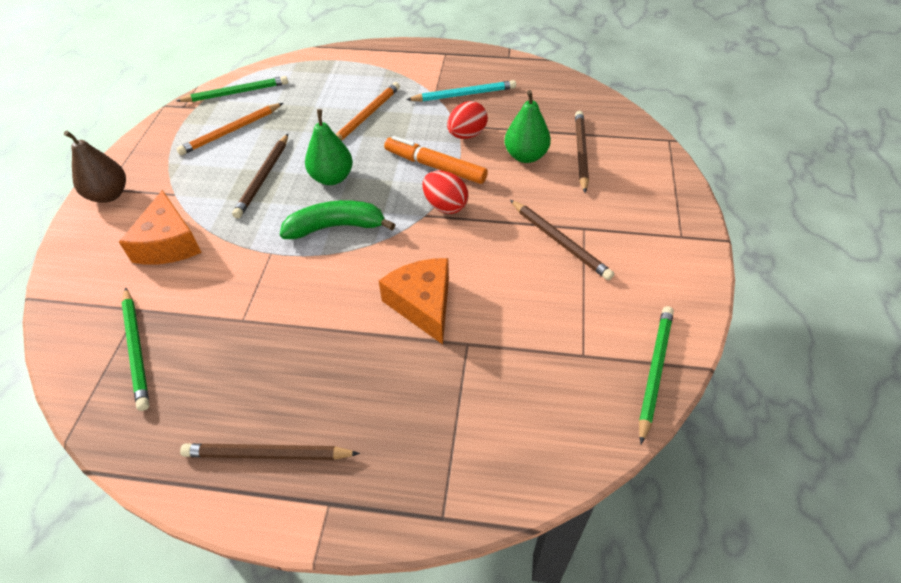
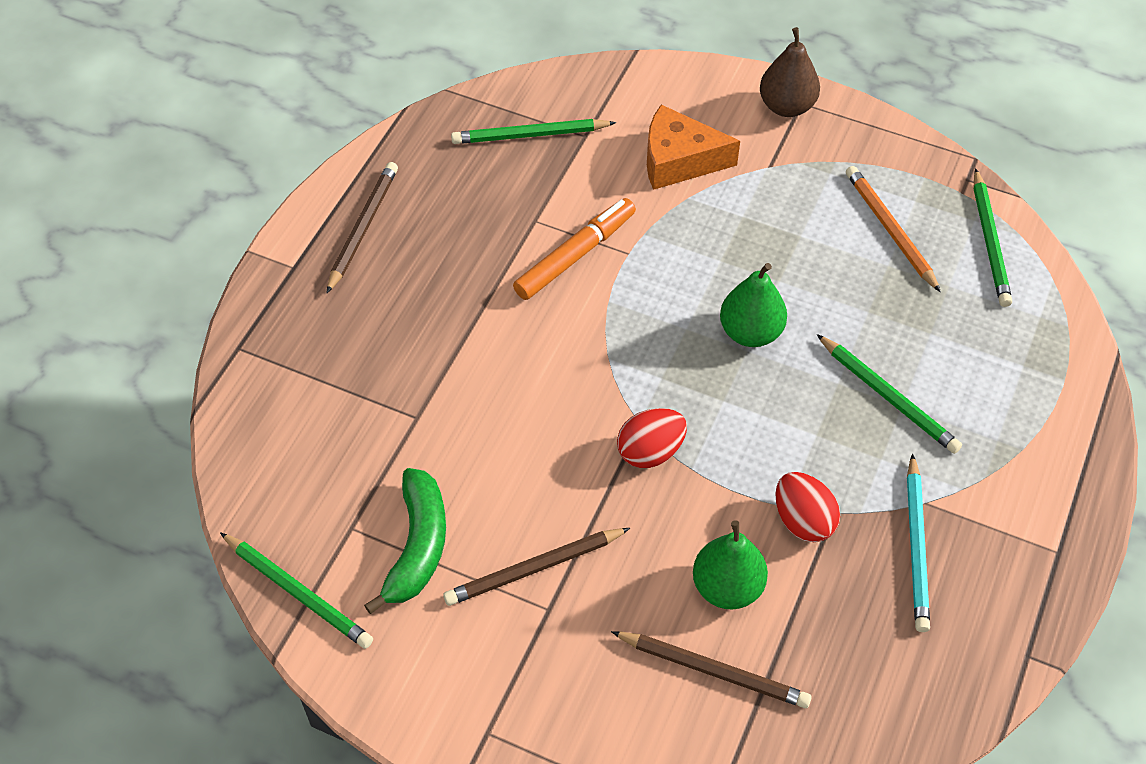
camera: 105 degrees right, 5 degrees up
brown pencil [232,134,288,218] -> none
green banana [280,200,396,239] -> green banana moved to [364,468,446,614]
orange pencil [336,82,400,141] -> green pencil [817,334,962,454]
orange cheese [379,258,449,344] -> none
orange marker [384,136,488,184] -> orange marker moved to [513,198,636,300]

